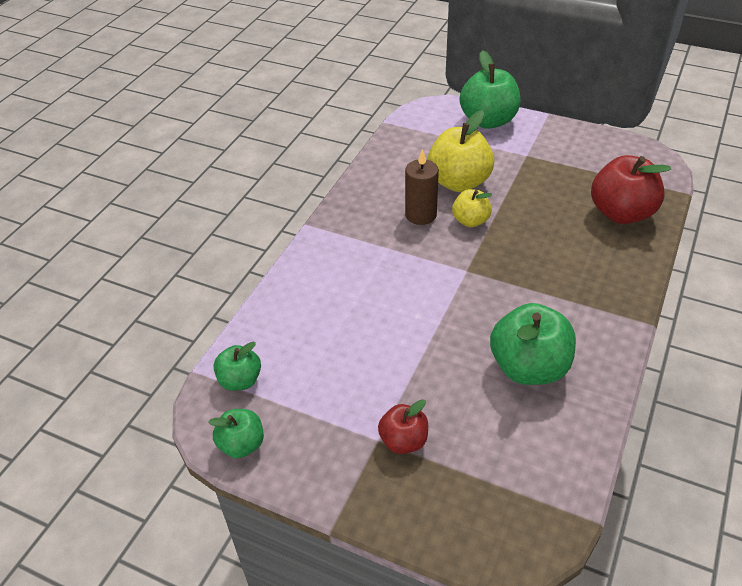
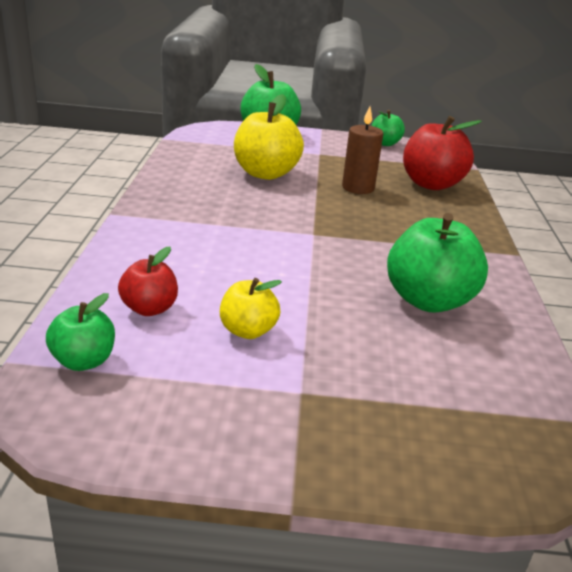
camera: 25 degrees left, 15 degrees down
green apple [208,409,264,458] -> green apple moved to [371,110,405,146]
red apple [378,399,428,454] -> red apple moved to [118,247,178,316]
brown candle [405,149,439,225] -> brown candle moved to [342,106,383,194]
yellow apple [452,189,492,227] -> yellow apple moved to [220,278,282,339]

